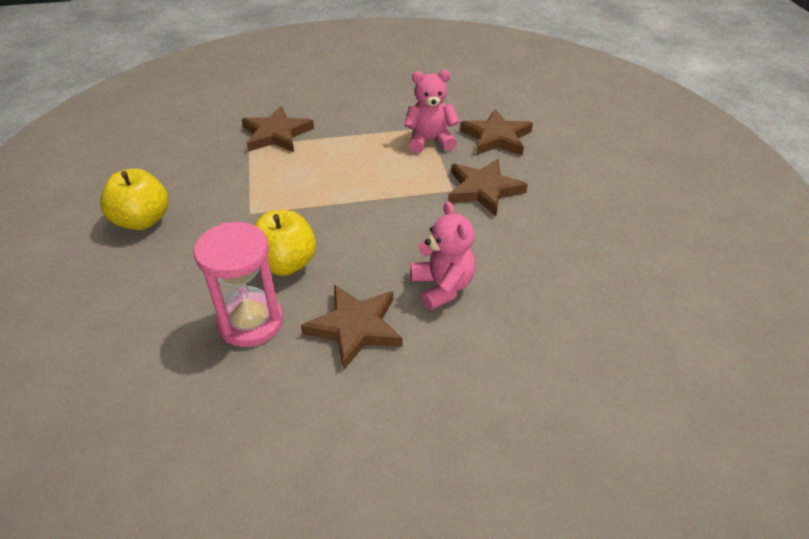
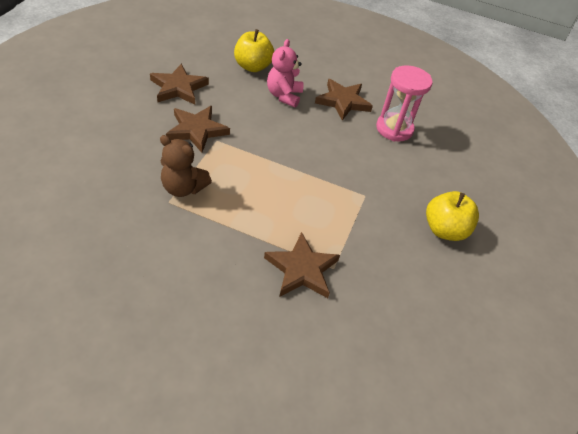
camera: 155 degrees left, 5 degrees up
yellow apple [254,210,316,276] -> yellow apple moved to [234,29,274,72]
pink teddy bear [404,70,460,153] -> brown teddy bear [160,135,212,197]
brown star [460,109,533,156] -> brown star moved to [150,64,209,105]

